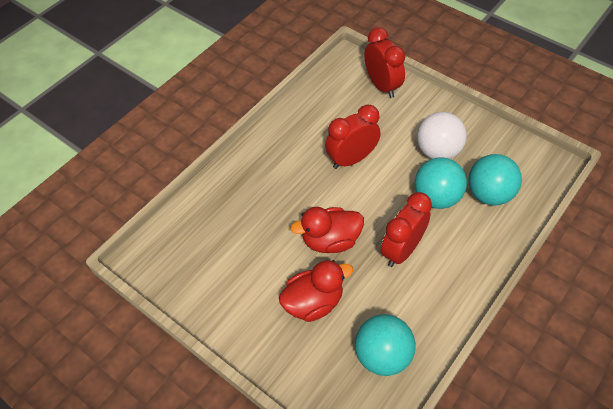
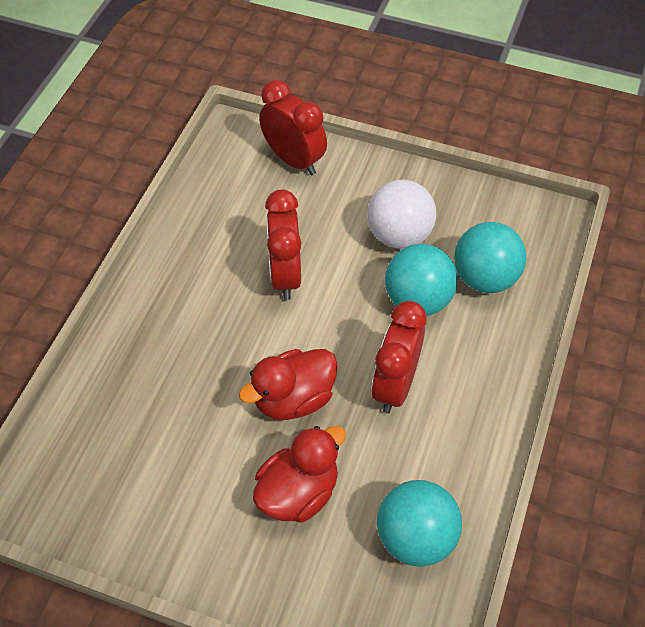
camera: 20 degrees left, 0 degrees up
red clock [325,104,381,169] -> red clock turned 45 degrees counterclockwise [265,189,301,300]

